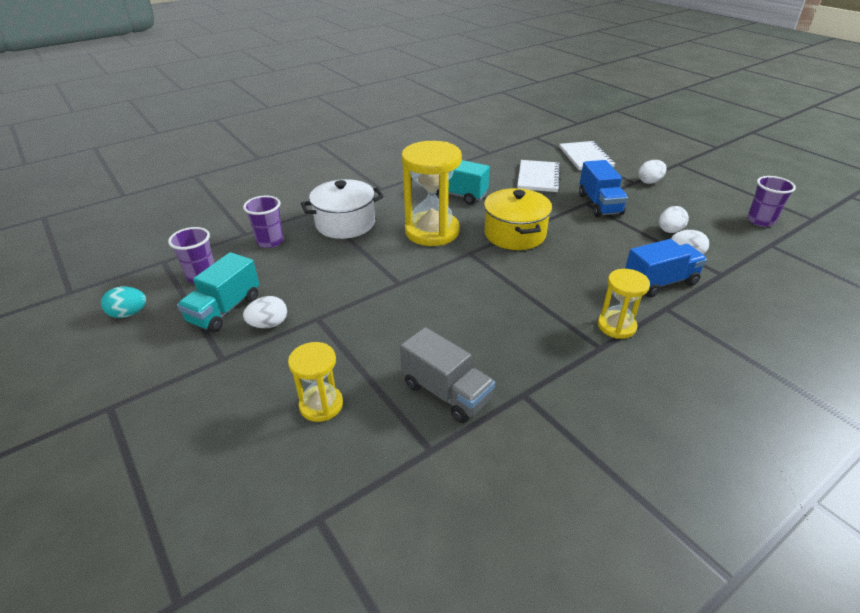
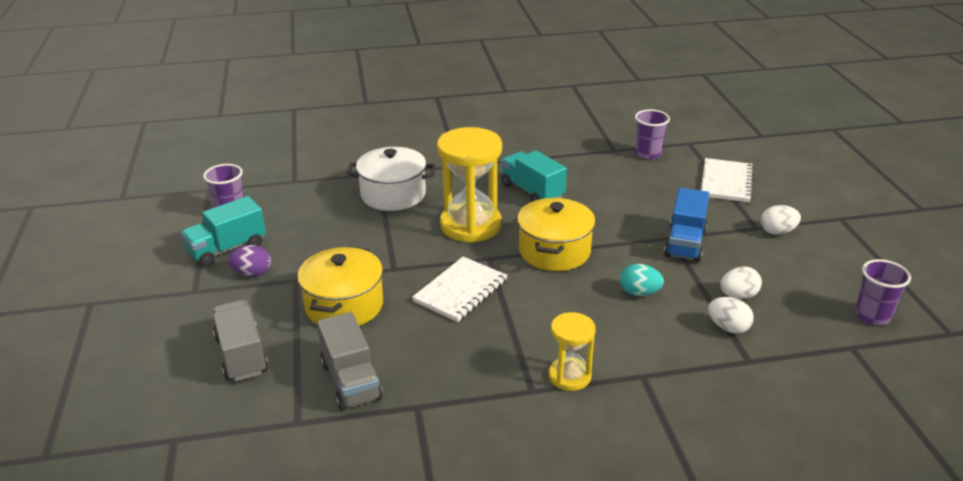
camera: 25 degrees right, 5 degrees down
turquoise egg [101,287,146,318] -> turquoise egg moved to [620,264,664,296]
purple cup [243,196,284,248] -> purple cup moved to [635,109,670,160]
white egg [243,296,287,328] -> purple egg [228,245,271,276]
yellow hourglass [288,342,343,422] -> grey truck [212,300,268,381]
white notebook [517,160,560,192] -> white notebook moved to [412,257,508,322]
blue truck [625,239,707,297] -> none
none -> yellow pot [297,246,383,326]

